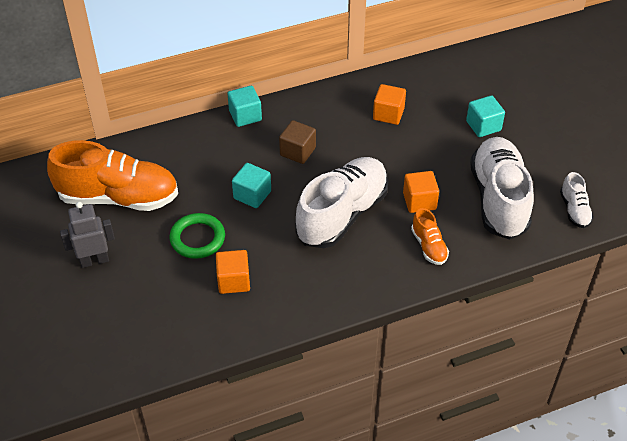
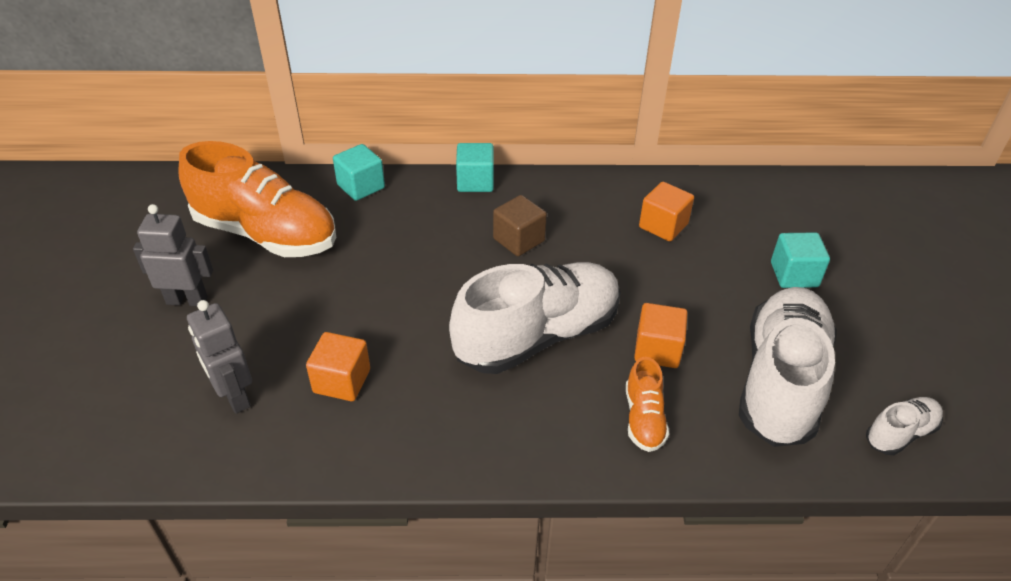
camera: 20 degrees right, 5 degrees down
green ring [170,213,225,259] -> none
turquoise cube [232,163,271,208] -> turquoise cube moved to [333,144,385,201]
white shoe [560,172,594,228] -> white shoe turned 135 degrees counterclockwise [866,397,943,455]
none -> grey robot [187,300,252,413]

